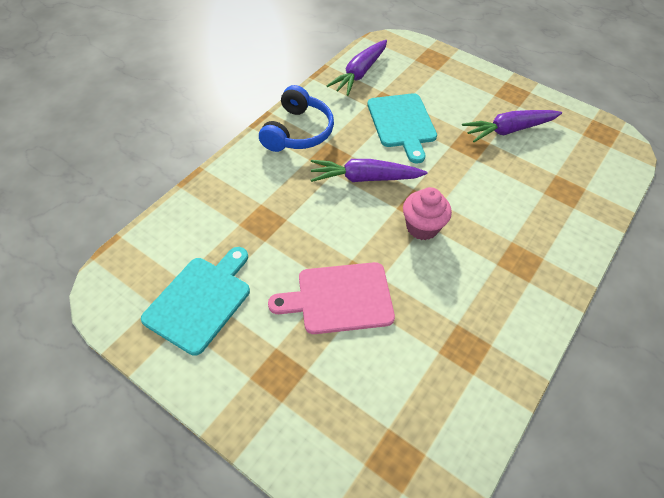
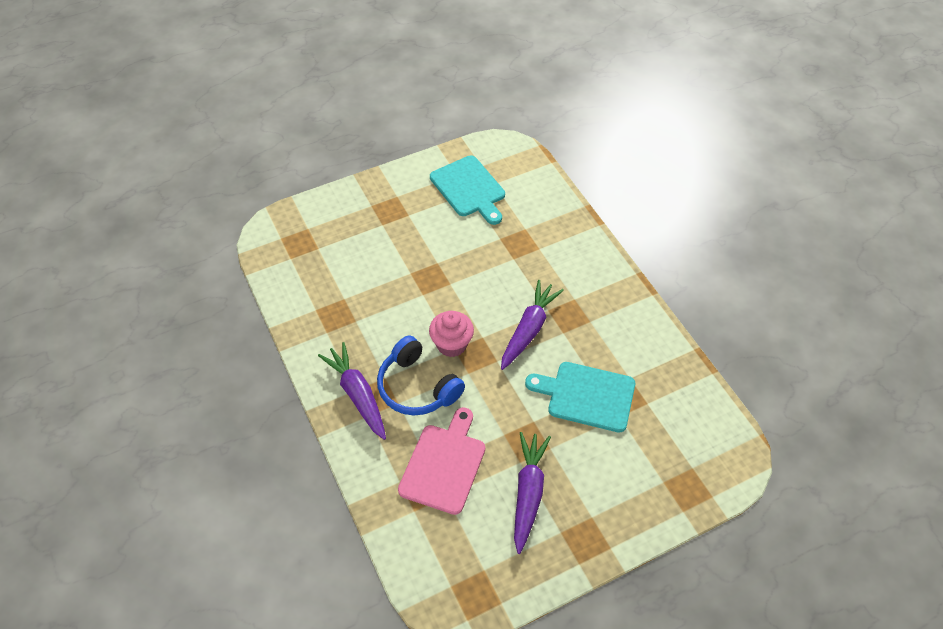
camera: 120 degrees right, 0 degrees up
blue headphones [259,85,334,152] -> blue headphones moved to [377,335,465,415]
pink cutting board [268,262,395,334] -> pink cutting board moved to [398,407,485,515]
purple carrot [326,40,387,96] -> purple carrot moved to [318,342,386,440]

